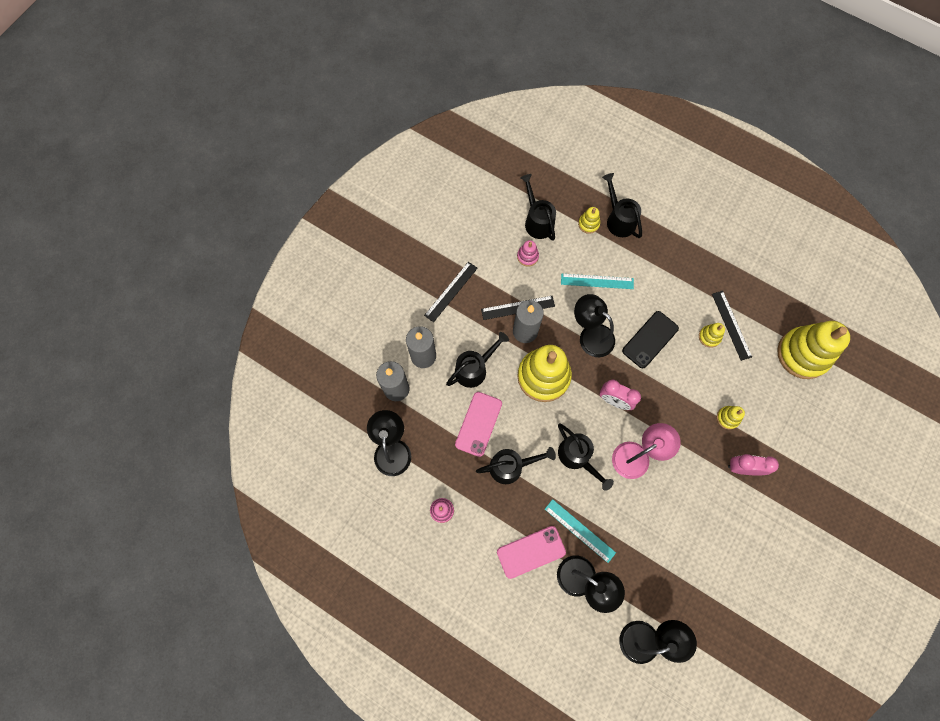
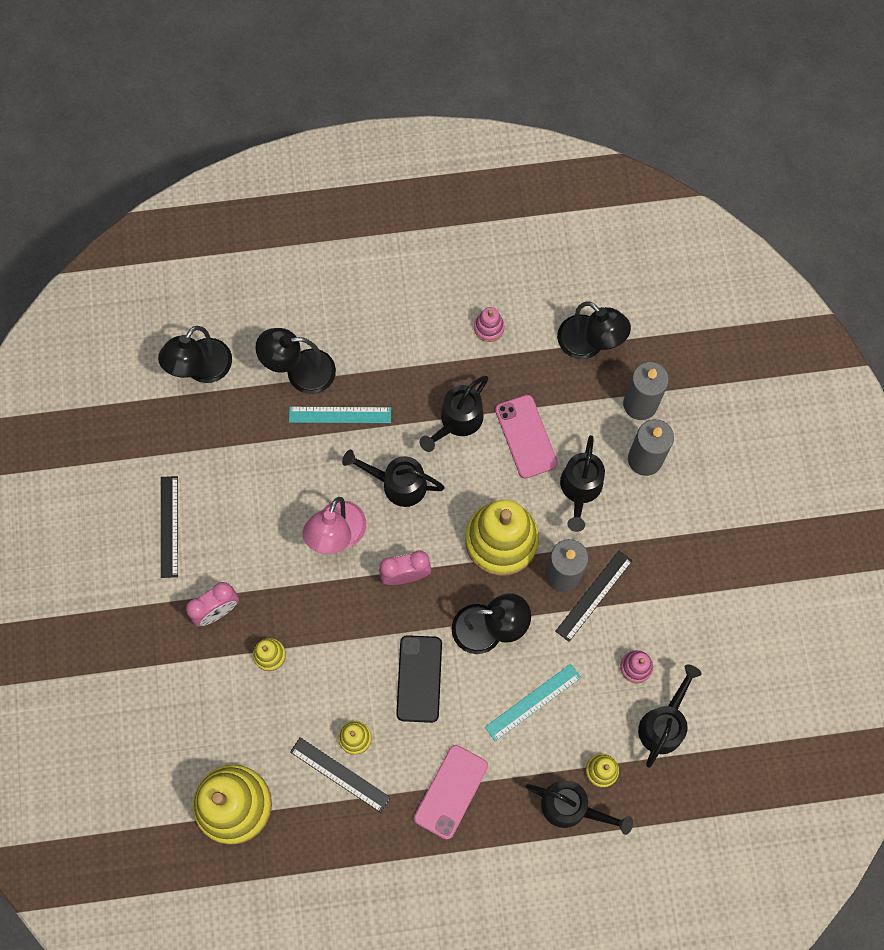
camera: 140 degrees right, 0 degrees up
black ruler [424,262,478,322] -> black ruler moved to [161,476,178,578]
pink phone [497,526,566,579] -> pink phone moved to [414,745,488,839]
black watering can [520,174,556,241] -> black watering can turned 90 degrees counterclockwise [638,665,701,768]

